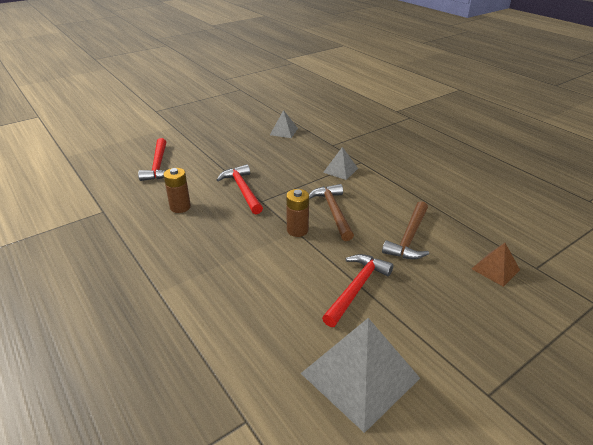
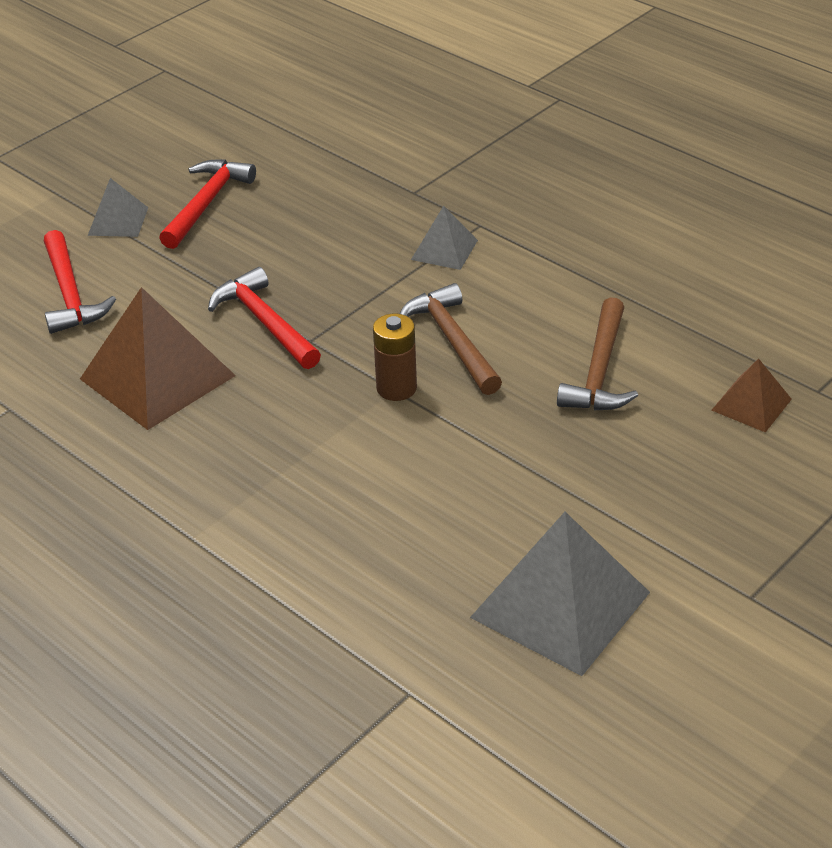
camera: 10 degrees left, 5 degrees up
brown battery [163,168,191,213] -> brown pyramid [80,287,236,430]
grey pyramid [270,110,298,138] -> grey pyramid moved to [88,178,148,237]
red hammer [322,254,393,327] -> red hammer moved to [159,160,256,249]

